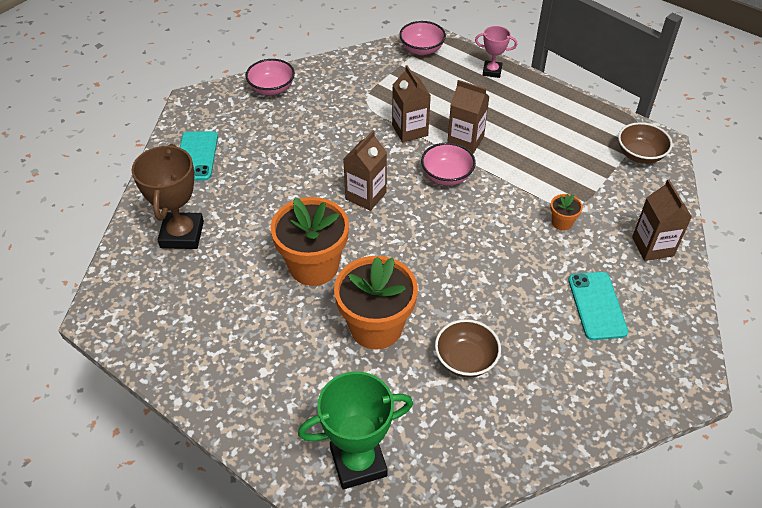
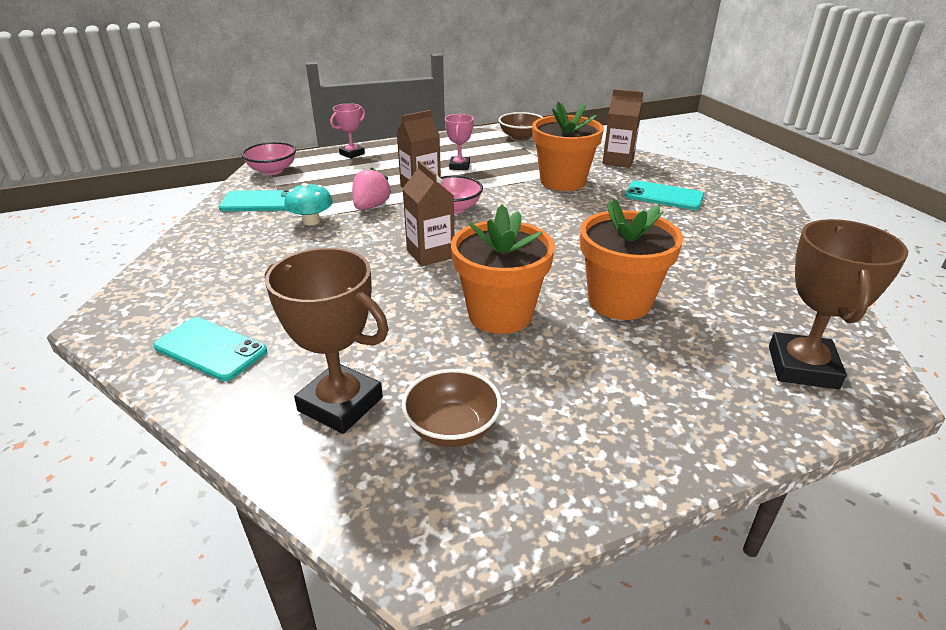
camera: 60 degrees left, 15 degrees down
pink bowl [246,59,295,95] -> none
green trophy [298,372,413,489] -> brown trophy [769,219,908,389]
brown carton [392,65,431,143] -> pink strawberry [352,167,392,210]
brown bowl [435,319,501,377] -> brown bowl moved to [401,369,502,447]
orange flower pot [550,194,583,231] -> orange flower pot [532,101,604,191], size x2.29
none -> turquoise phone [218,189,290,211]
none -> turquoise mushroom [284,183,333,225]
none -> pink trophy [445,114,474,170]

